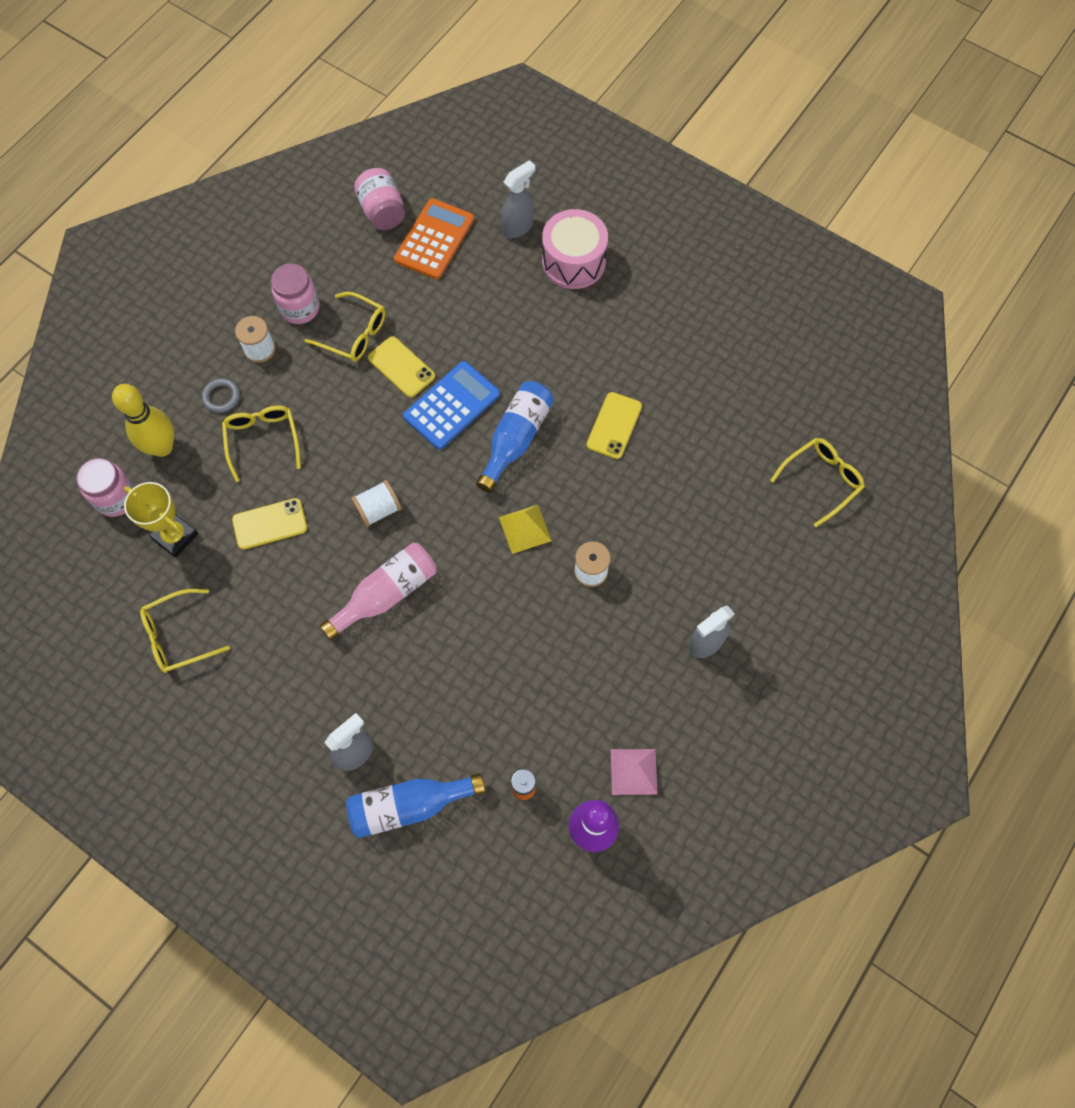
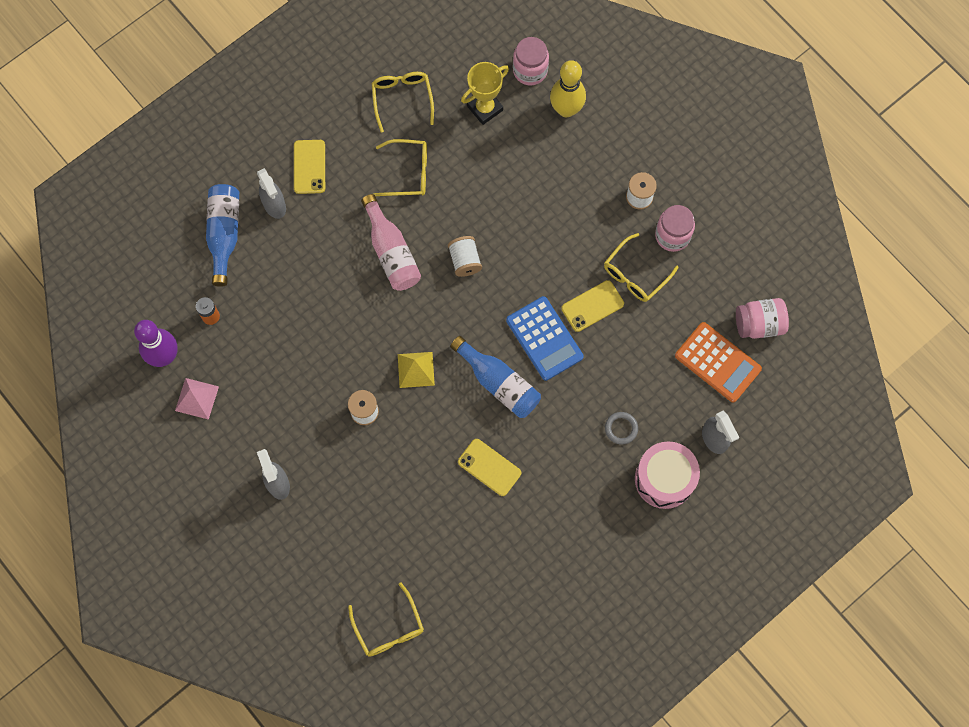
camera: 105 degrees right, 5 degrees up
grey ring [202,378,240,413] -> grey ring moved to [605,412,638,444]
yellow glasses [222,406,301,482] -> yellow glasses moved to [374,139,427,196]
yellow phone [232,498,307,550] -> yellow phone moved to [294,140,325,194]

